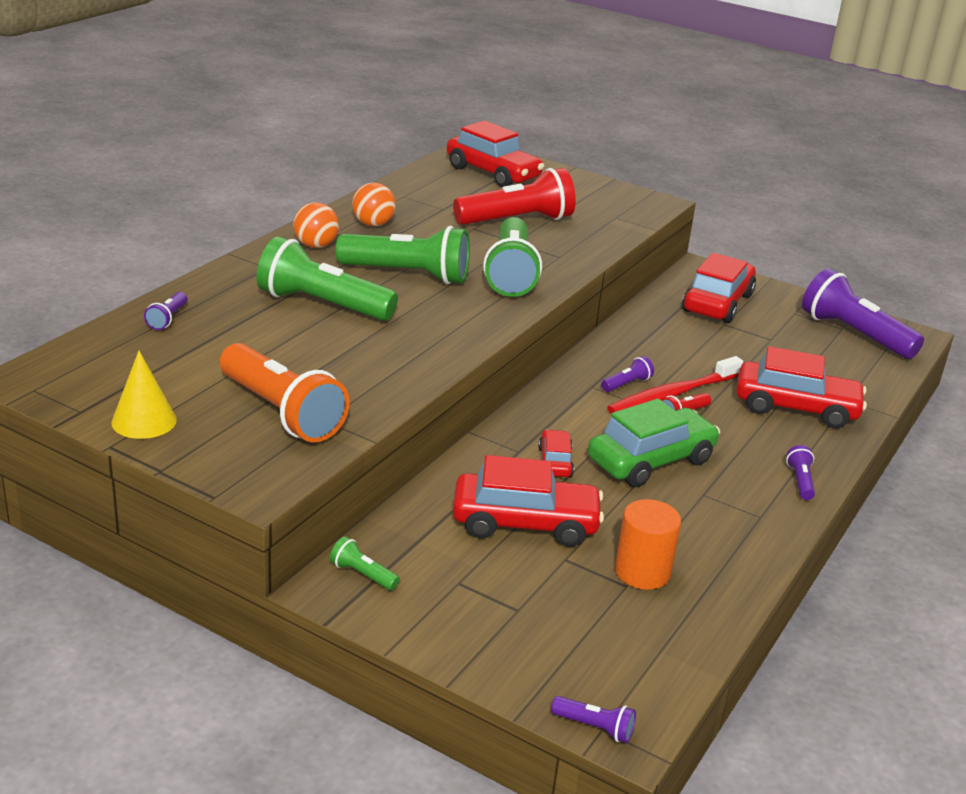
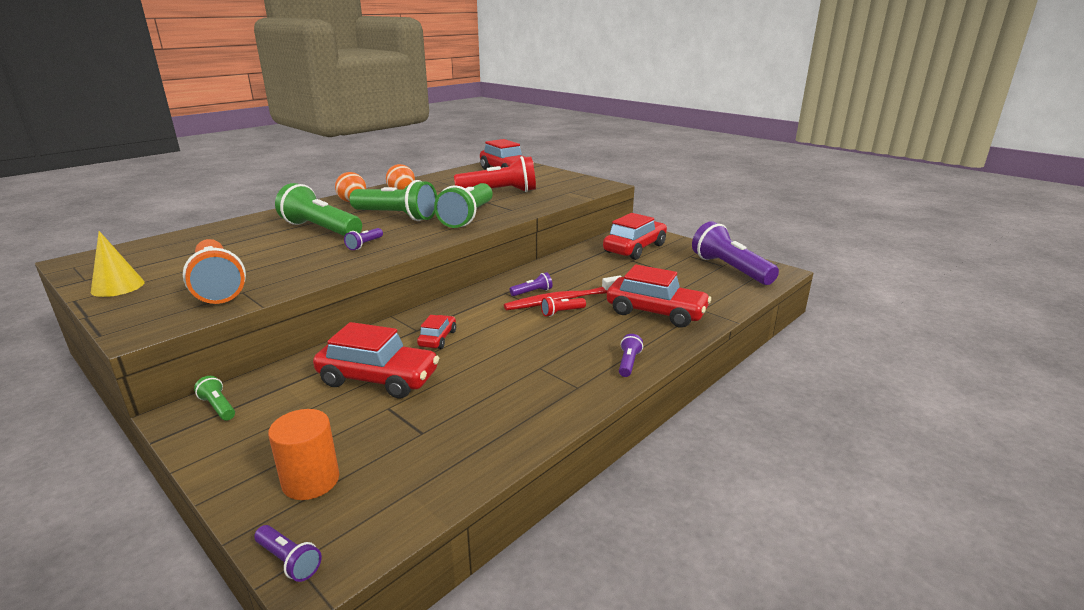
camera: 15 degrees right, 5 degrees down
purple flashlight [144,292,188,330] -> purple flashlight moved to [344,228,383,250]
green car [588,399,720,487] -> none
orange cylinder [615,499,681,590] -> orange cylinder moved to [268,409,339,500]

